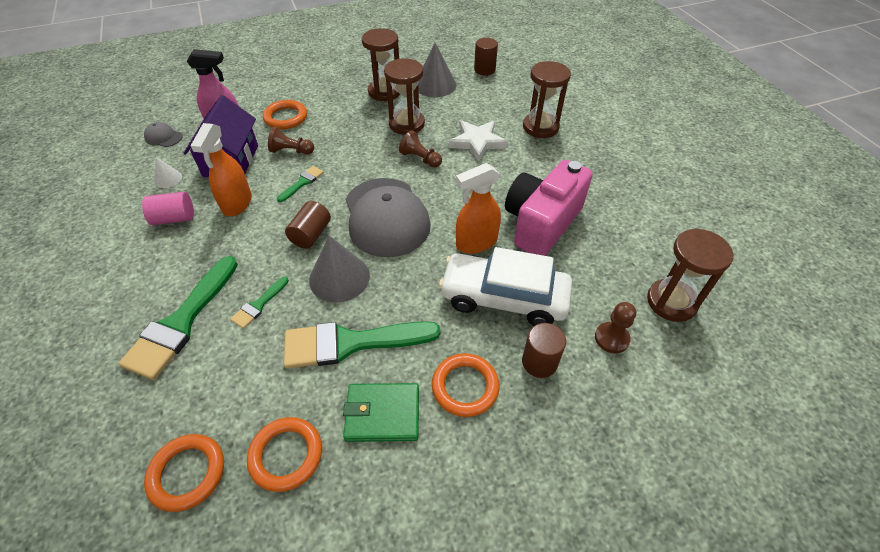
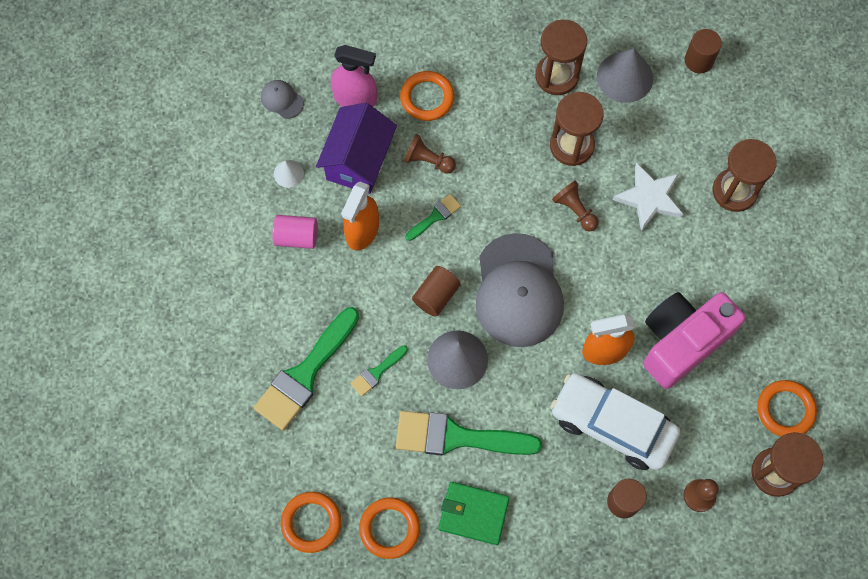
camera: 15 degrees right, 20 degrees up
orange ring [432,353,500,417] -> orange ring moved to [757,380,817,437]

